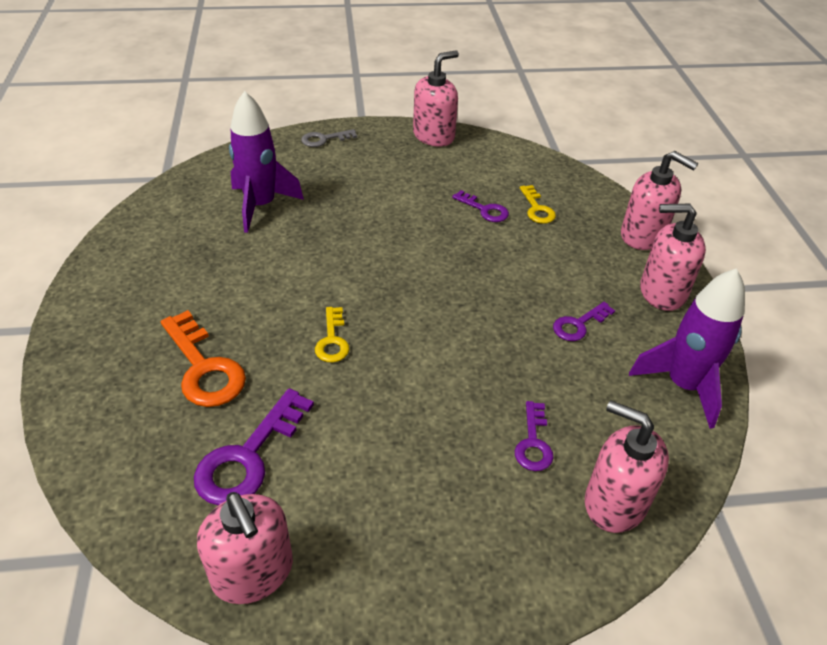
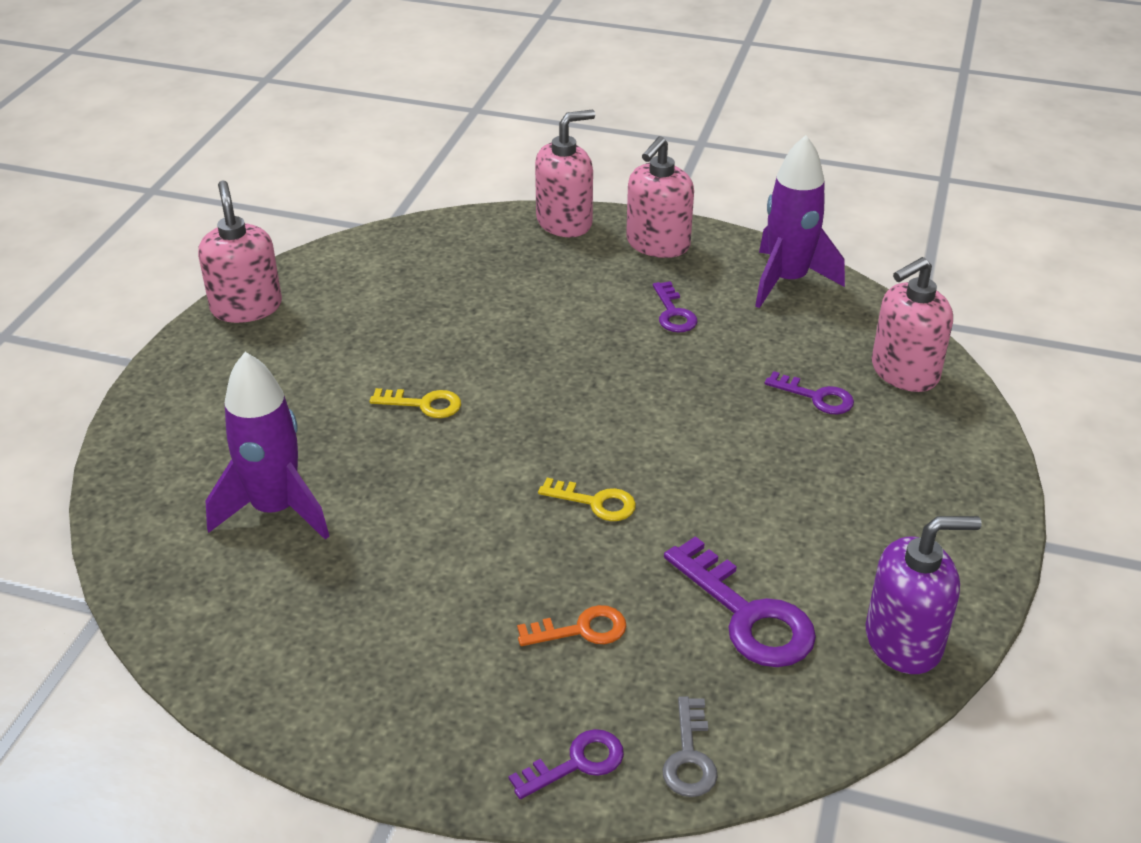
camera: 65 degrees left, 5 degrees down
orange key [161,310,246,407] -> orange key [517,605,626,646], size x0.58
pink soap dispenser [197,492,293,604] -> purple soap dispenser [866,516,982,674]
grey key [301,129,357,147] -> grey key moved to [662,696,718,797]
purple key [452,190,509,222] -> purple key moved to [509,729,624,799]
yellow key [520,185,556,224] -> yellow key moved to [370,388,461,418]

